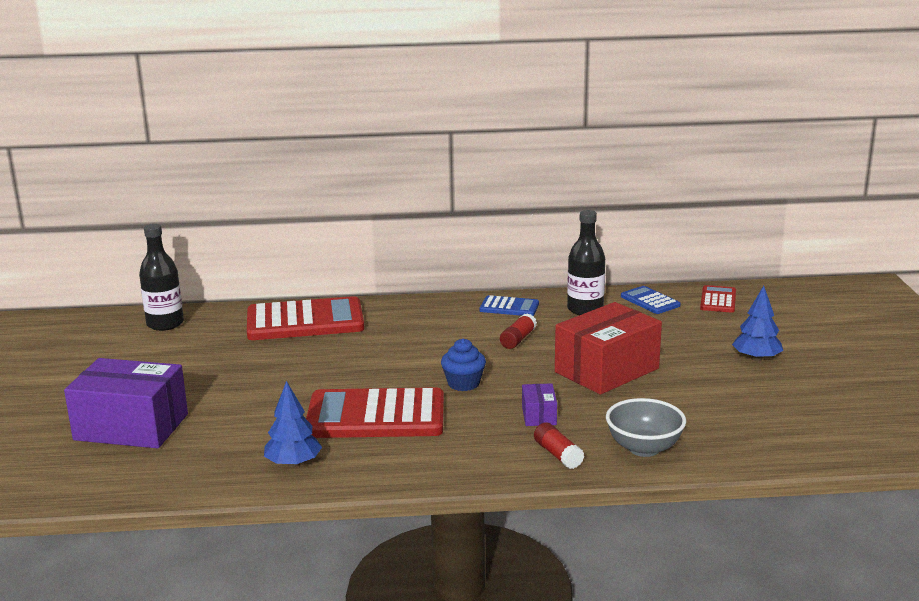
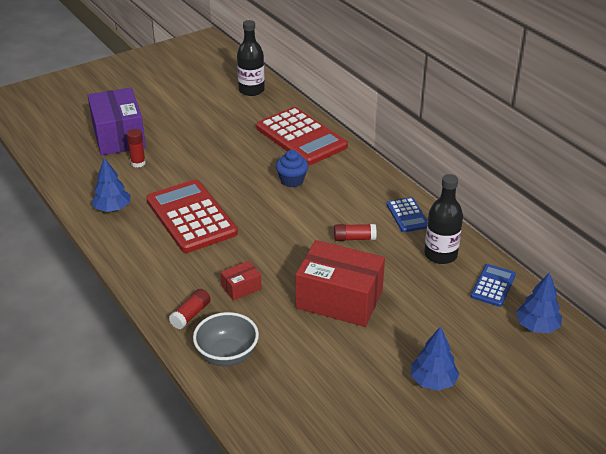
camera: 60 degrees right, 15 degrees up
blue cupcake [441,338,486,391] -> blue cupcake moved to [276,150,308,187]
purple box [522,383,557,426] -> red box [221,261,262,301]
red calculator [700,285,736,313] -> blue tree [516,272,562,333]
none -> red glue stick [127,129,146,167]

